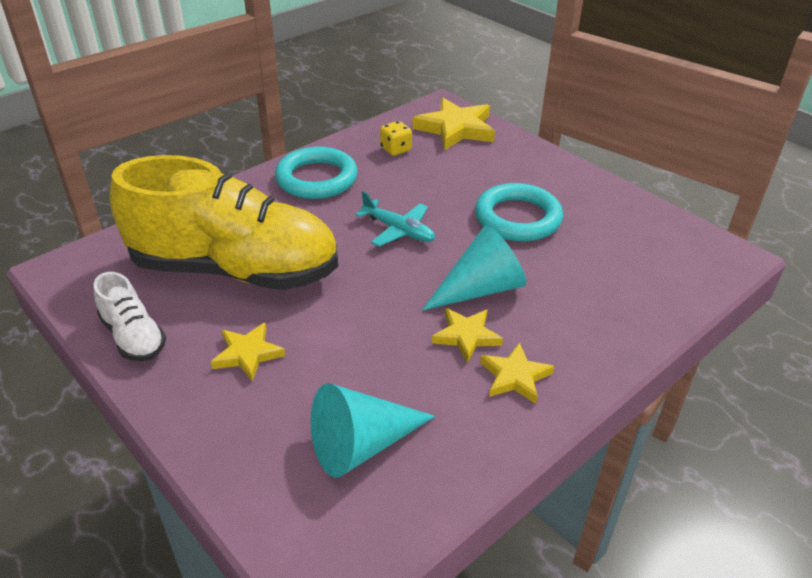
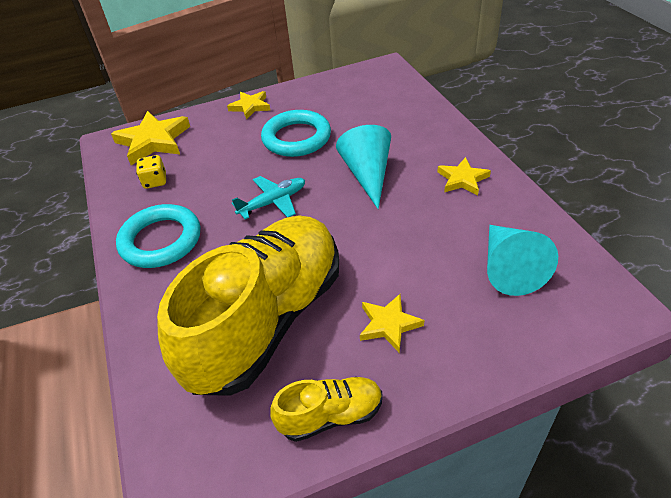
camera: 65 degrees left, 5 degrees up
white shoe [94,272,166,361] -> yellow shoe [270,377,382,442]
yellow star [432,308,503,363] -> yellow star moved to [227,91,270,120]

